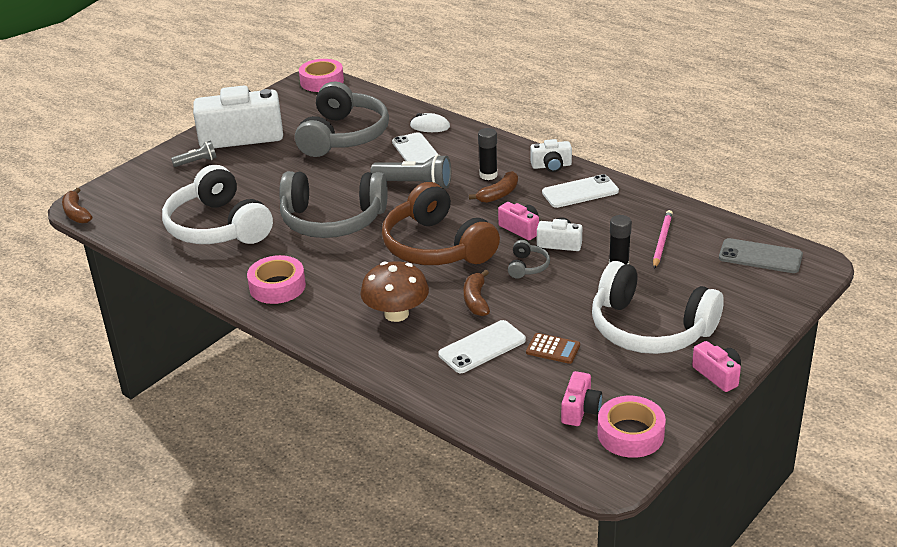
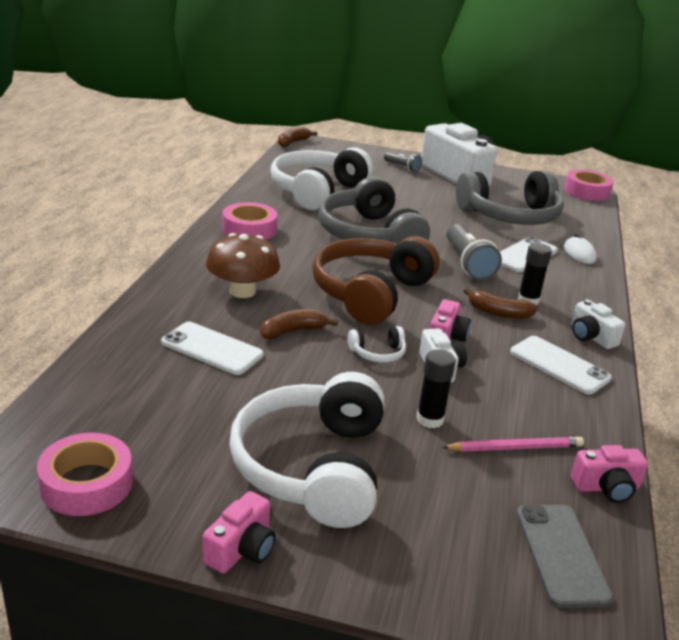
camera: 60 degrees right, 5 degrees down
grey headphones [508,240,550,279] -> white headphones [348,326,406,363]
brown calculator [526,333,580,364] -> none
pink camera [561,371,602,426] -> pink camera moved to [571,445,648,503]

